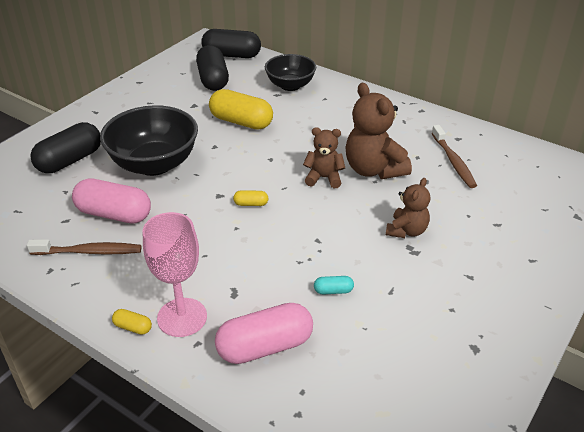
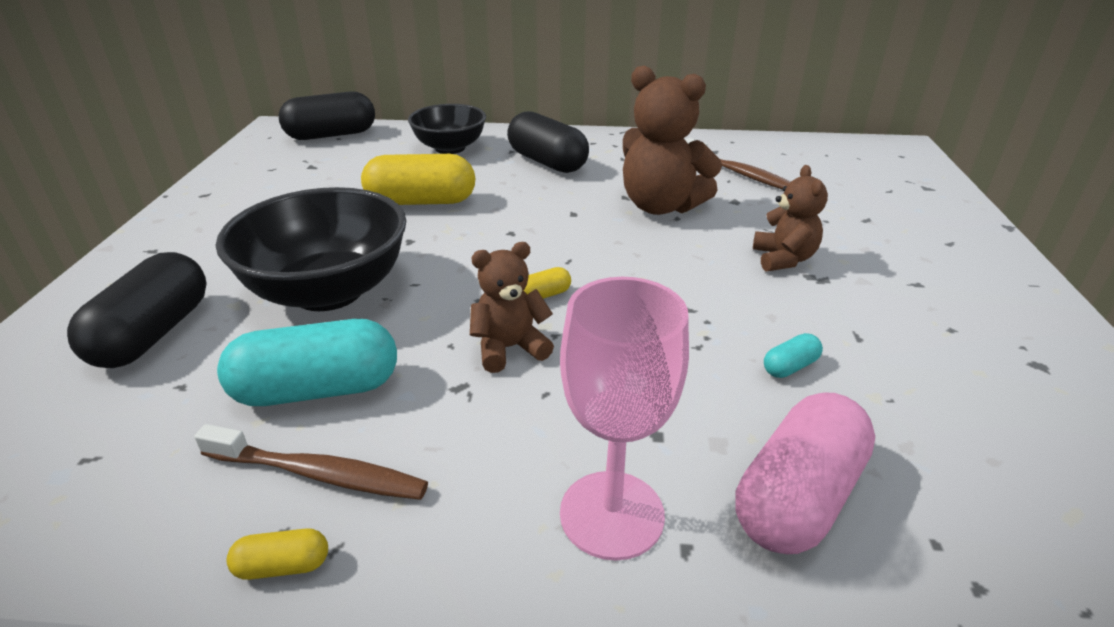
camera: 30 degrees left, 5 degrees down
brown toothbrush [27,239,142,255] -> brown toothbrush turned 45 degrees clockwise [194,424,428,500]
pink capsule [72,178,151,224] -> turquoise capsule [217,319,397,406]
yellow capsule [112,309,152,335] -> yellow capsule moved to [226,528,328,580]
black capsule [196,45,229,91] -> black capsule moved to [507,111,589,173]
brown teddy bear [303,127,345,188] -> brown teddy bear moved to [470,242,554,373]

